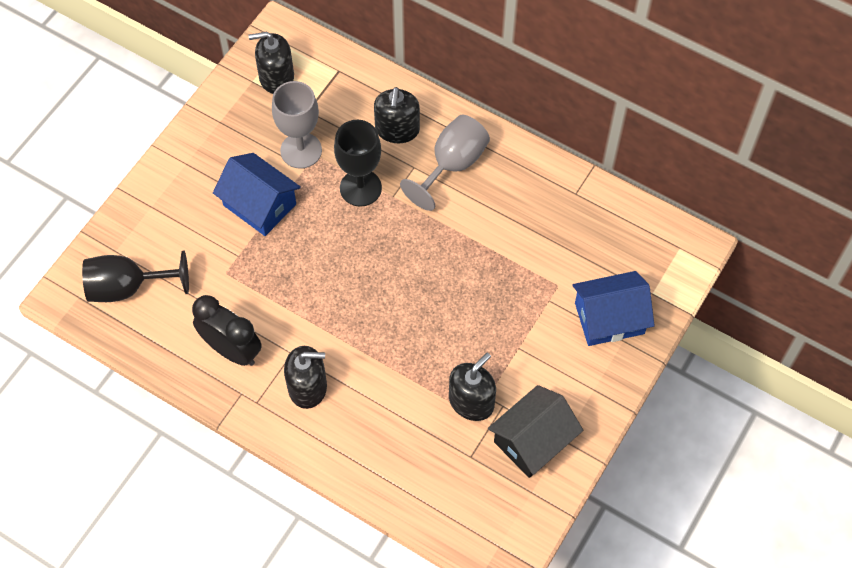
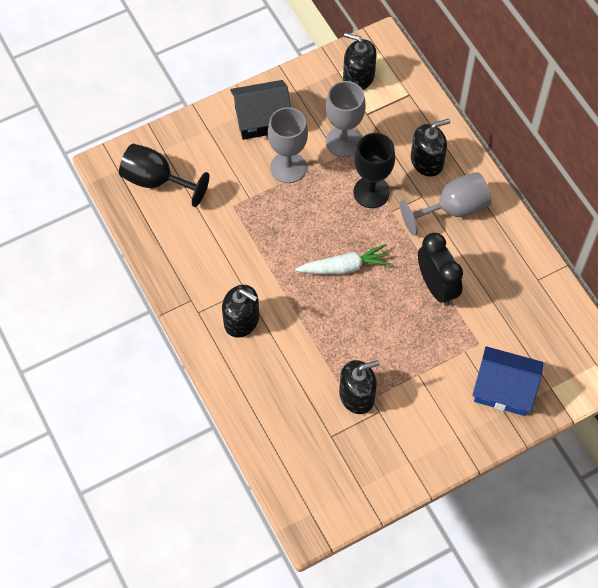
camera: 30 degrees right, 0 degrees up
black clock [192,295,262,366] -> black clock moved to [418,233,463,306]
blue house [213,153,301,236] -> grey goblet [268,107,308,183]
black soap dispenser [374,87,420,143] -> black soap dispenser turned 150 degrees counterclockwise [411,119,450,177]
black house [488,385,583,478] -> black house moved to [230,80,291,140]
none -> white carrot [295,244,392,274]

